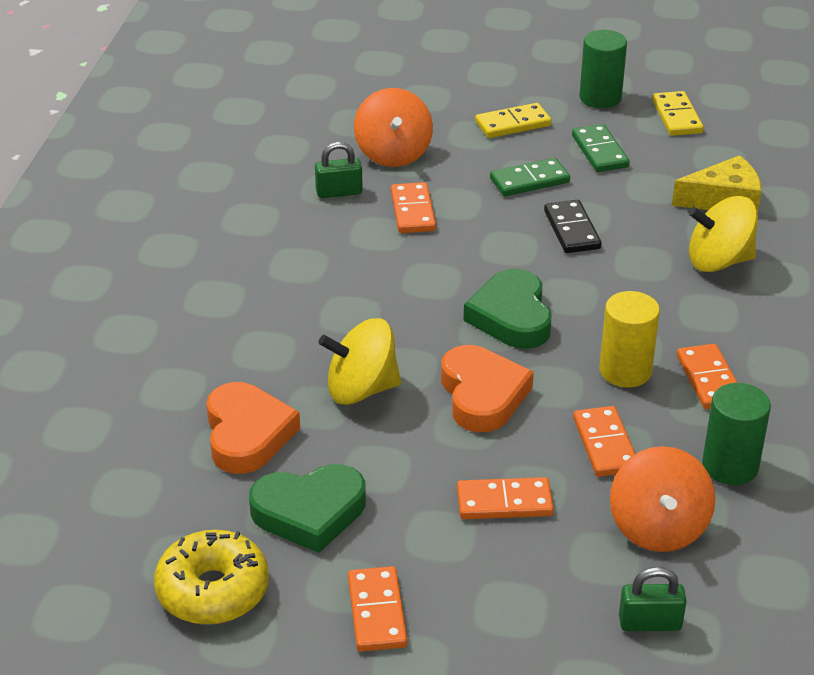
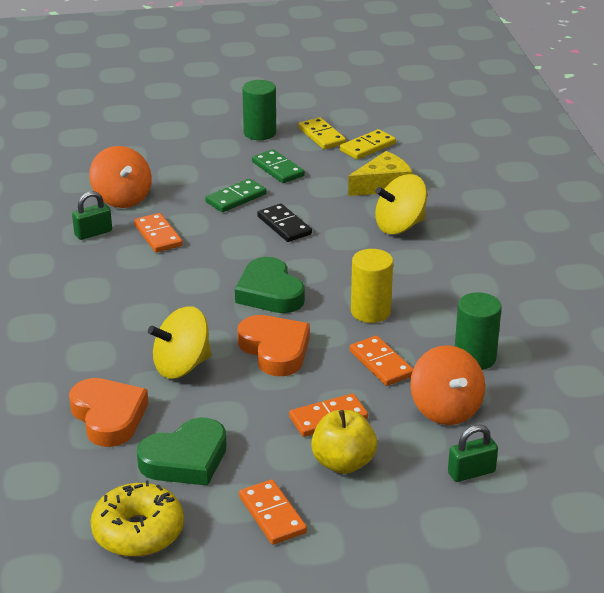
camera: 20 degrees left, 5 degrees down
yellow domino [475,103,552,138] -> yellow domino moved to [340,129,396,160]
orange domino [677,344,738,409] -> none
none -> yellow apple [311,410,377,474]

